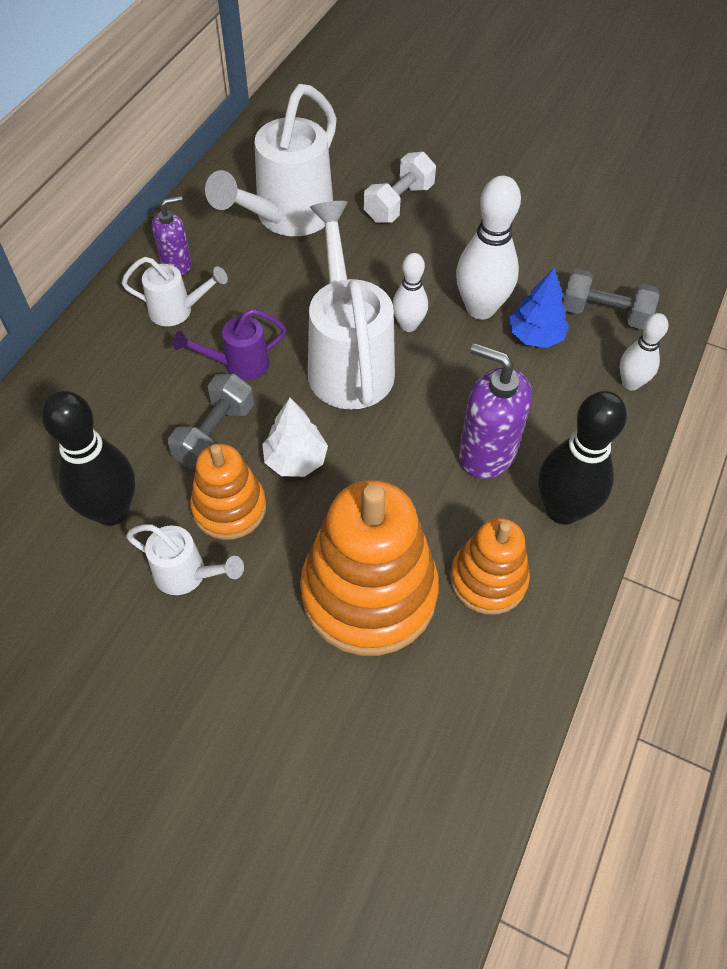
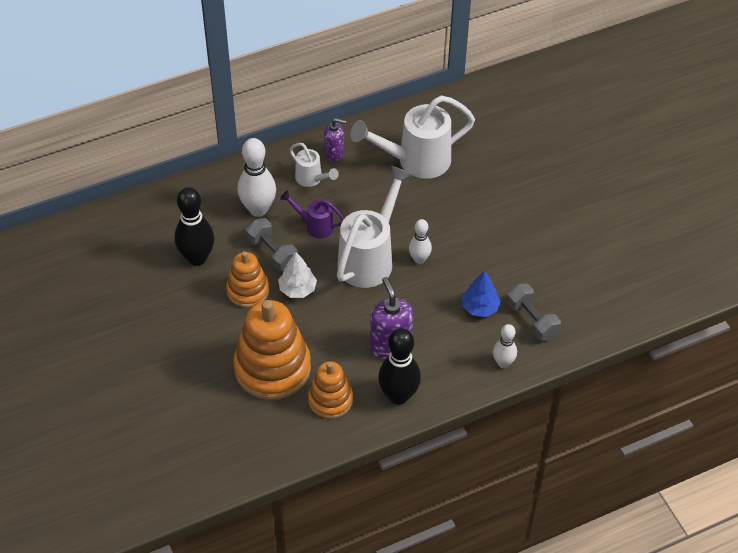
camera: 40 degrees right, 5 degrees down
white watering can [126,524,244,595] -> none
grey dumbbell [168,374,254,470] -> grey dumbbell turned 75 degrees clockwise [246,218,298,271]
white dumbbell [364,152,436,223] -> none
white bowling pin [456,176,521,320] -> white bowling pin moved to [238,138,276,217]

